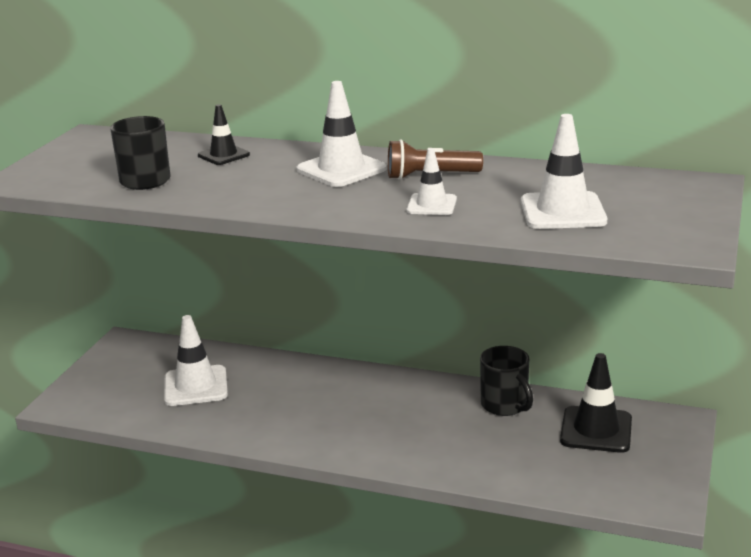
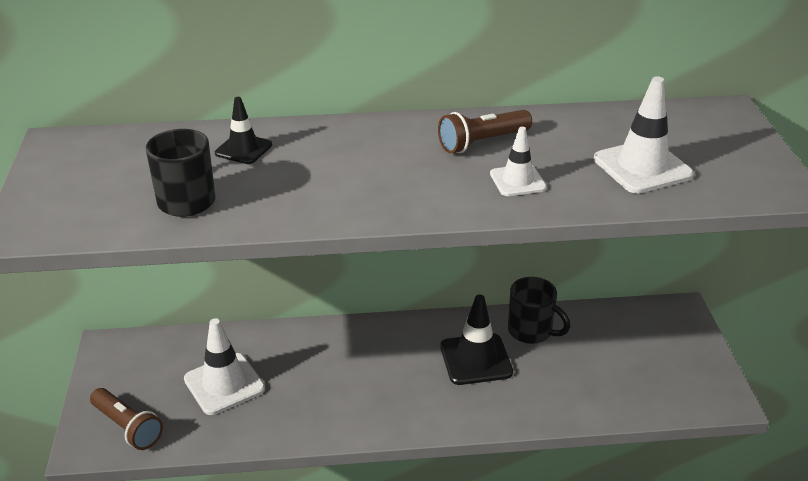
camera: 25 degrees left, 10 degrees up
white traffic cone [296,81,387,187] -> none
black traffic cone [560,353,632,453] -> black traffic cone moved to [440,295,513,385]
none -> brown flashlight [90,388,163,450]

